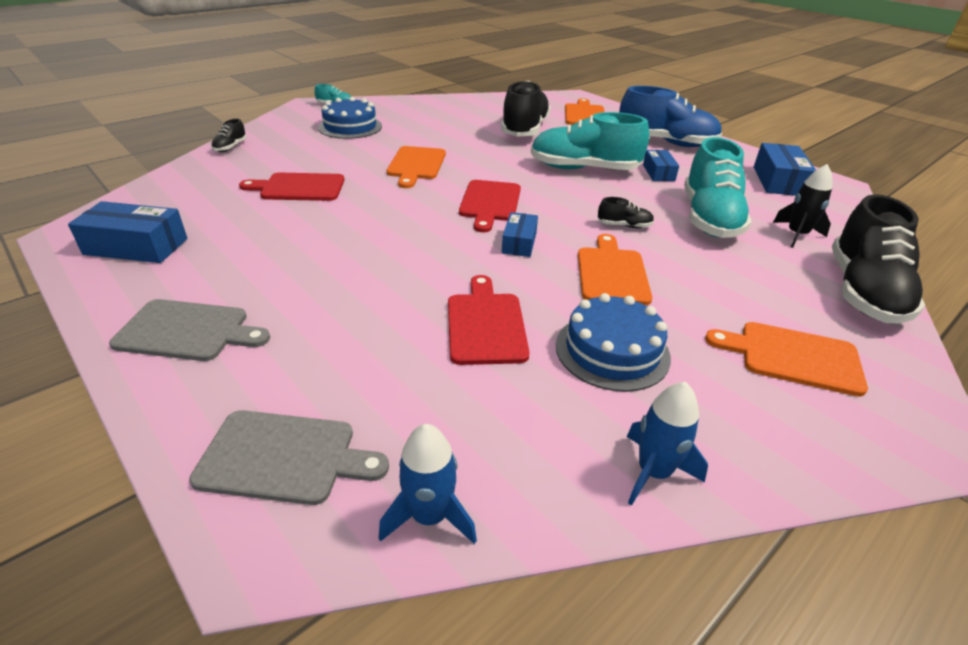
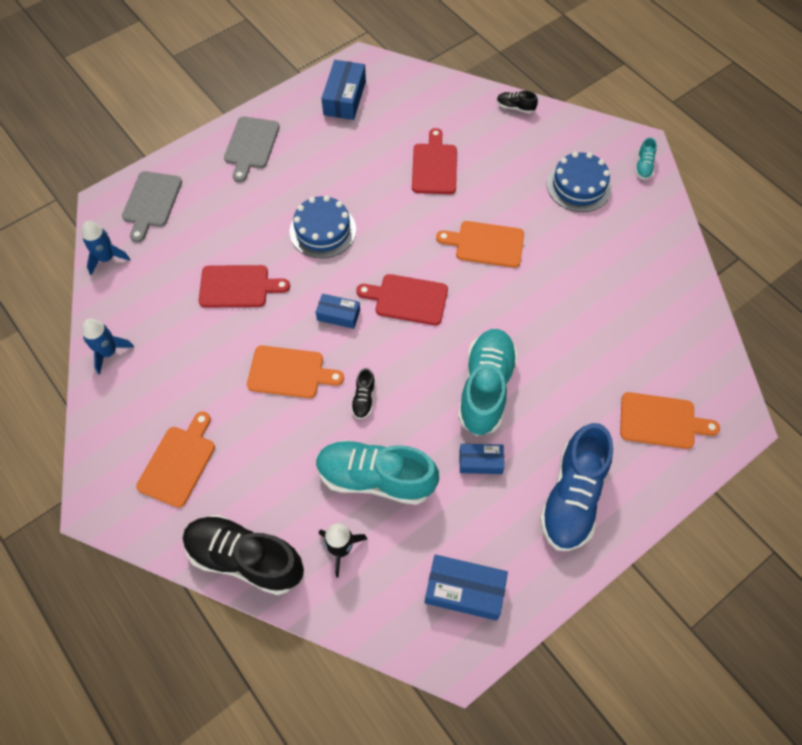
camera: 95 degrees right, 25 degrees up
black shoe [501,81,551,137] -> none
blue cake [556,293,671,392] -> blue cake moved to [290,195,356,258]

